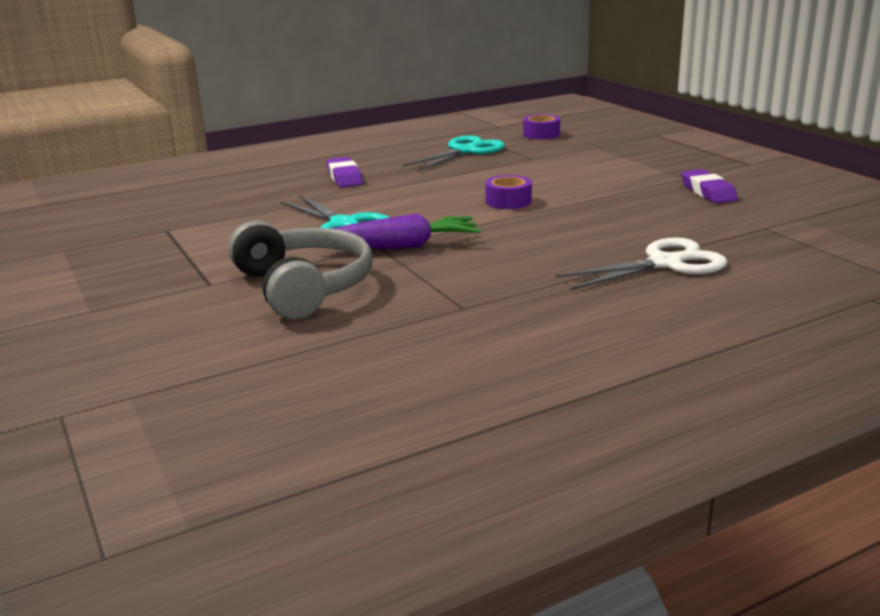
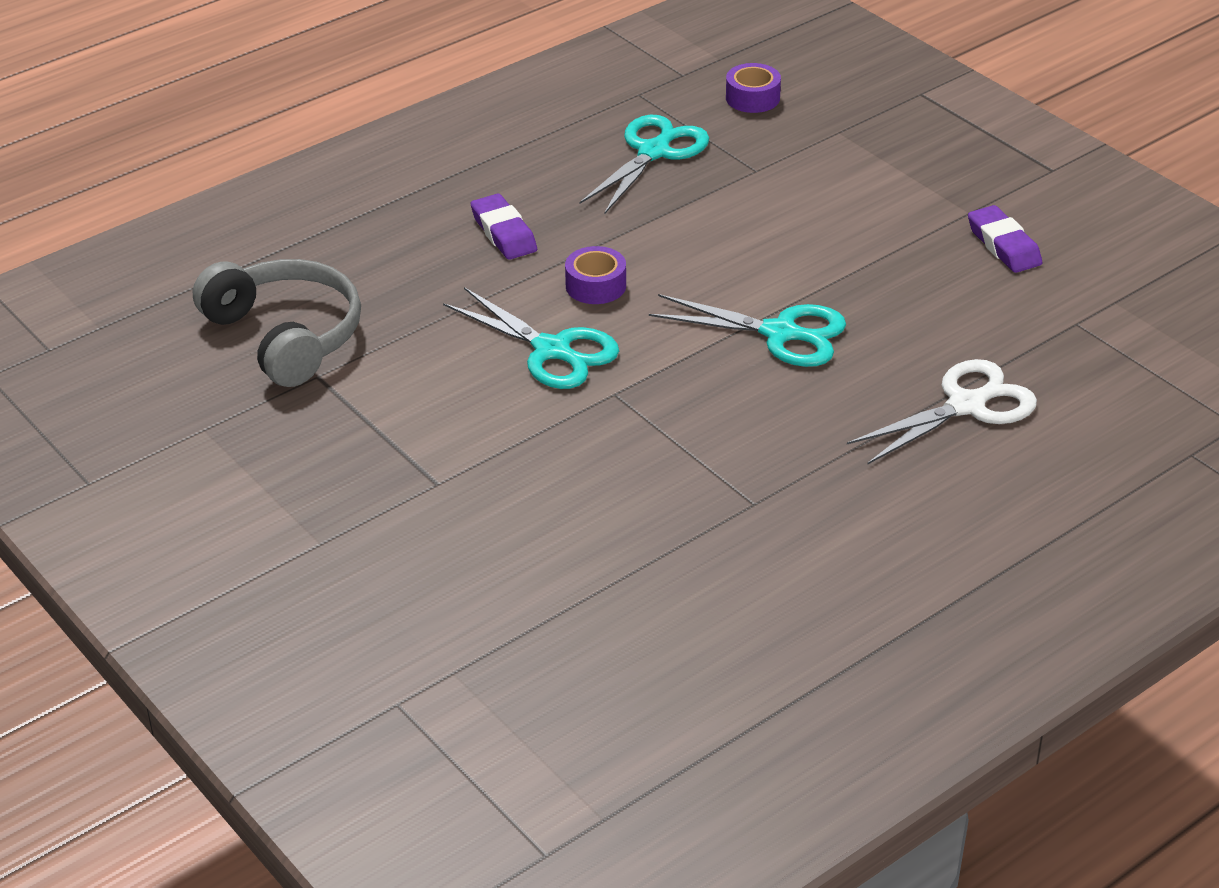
camera: 10 degrees left, 15 degrees up
grey headphones [228,220,372,319] -> grey headphones moved to [193,259,361,387]
purple carrot [332,213,481,249] -> none
purple tape [485,175,532,209] -> purple tape moved to [565,246,626,304]
none -> turquoise scissors [649,294,846,367]

